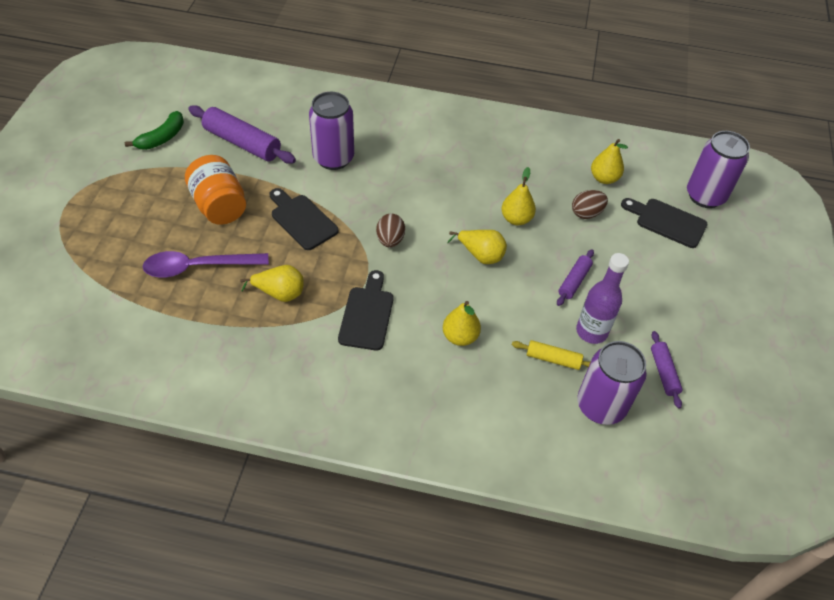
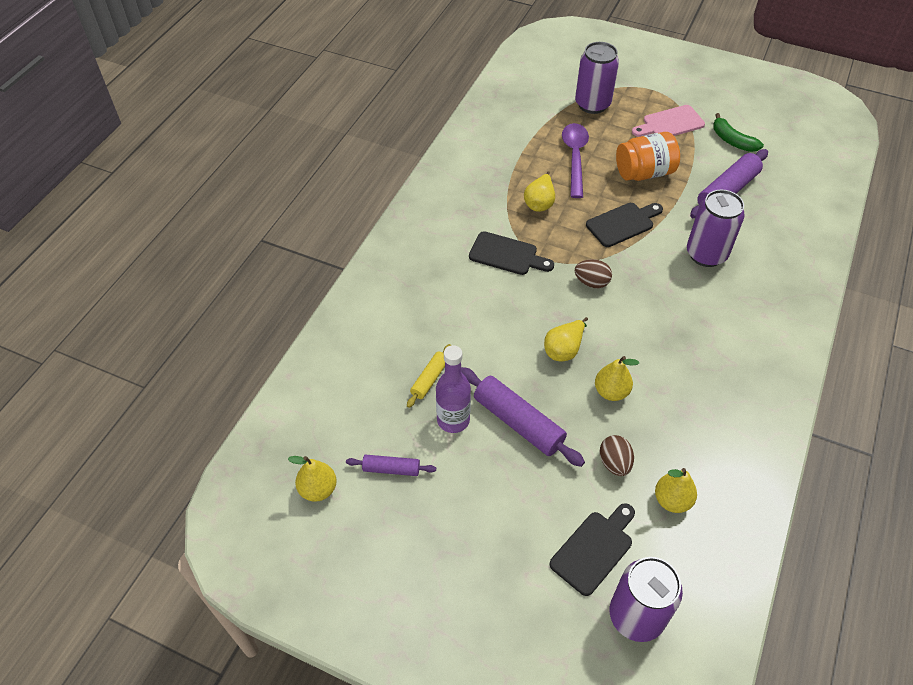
camera: 105 degrees right, 0 degrees up
yellow pear [443,301,481,346] -> yellow pear moved to [288,456,337,502]
purple rolling pin [557,249,594,306] -> purple rolling pin [461,367,585,467], size x1.83
purple can [577,341,647,425] -> purple can moved to [575,42,619,114]
none -> pink cutting board [632,105,705,137]

